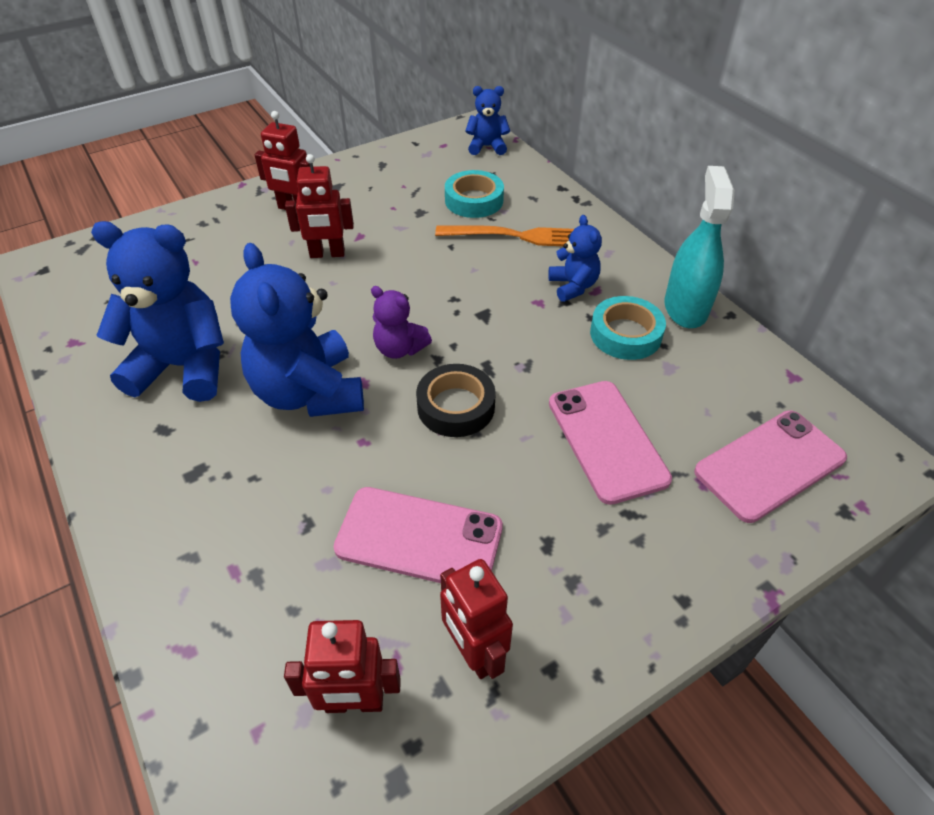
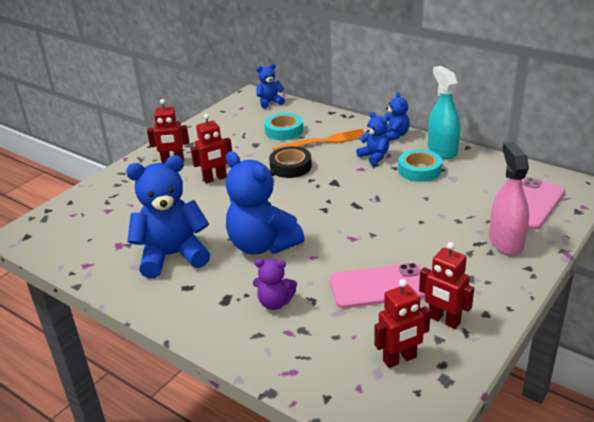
camera: 20 degrees left, 15 degrees down
purple teddy bear [371,286,432,359] -> purple teddy bear moved to [253,259,297,310]
black tape [416,364,496,437] -> black tape moved to [269,146,312,178]
pink phone [549,381,672,505] -> none
none -> blue teddy bear [385,92,410,141]
none -> pink spray bottle [489,142,529,255]

